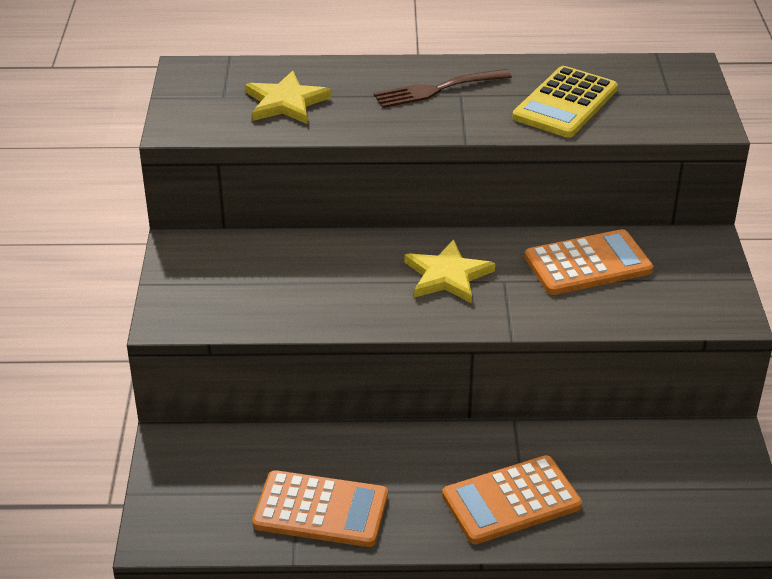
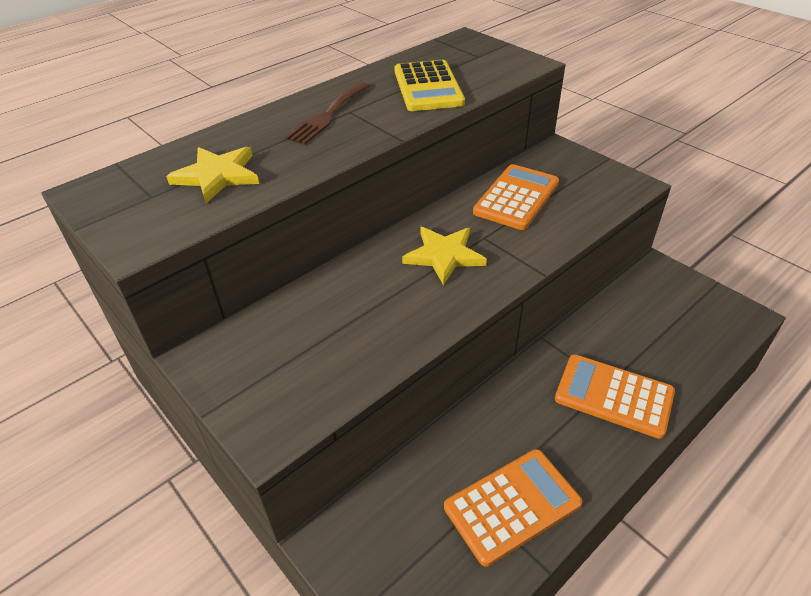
camera: 40 degrees left, 5 degrees up
orange calculator [442,455,582,544] -> orange calculator turned 90 degrees clockwise [555,354,675,439]

